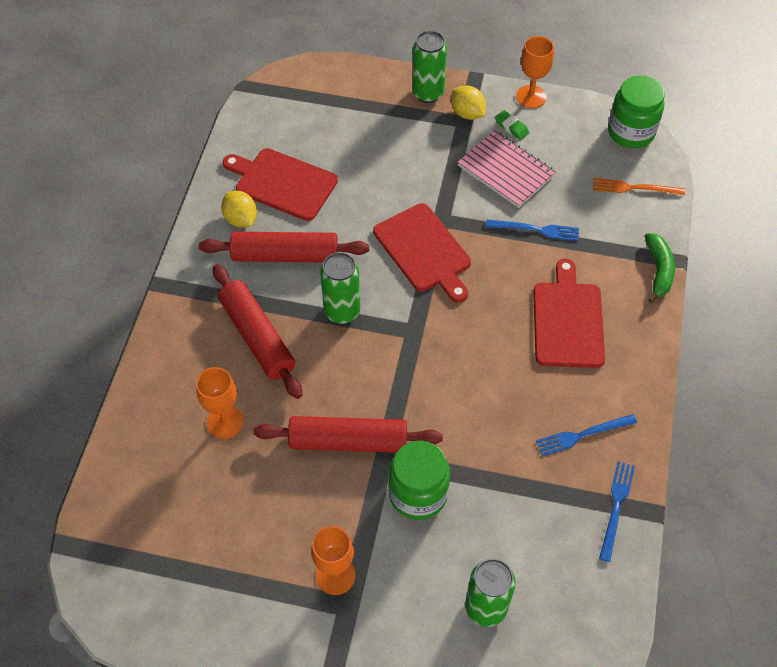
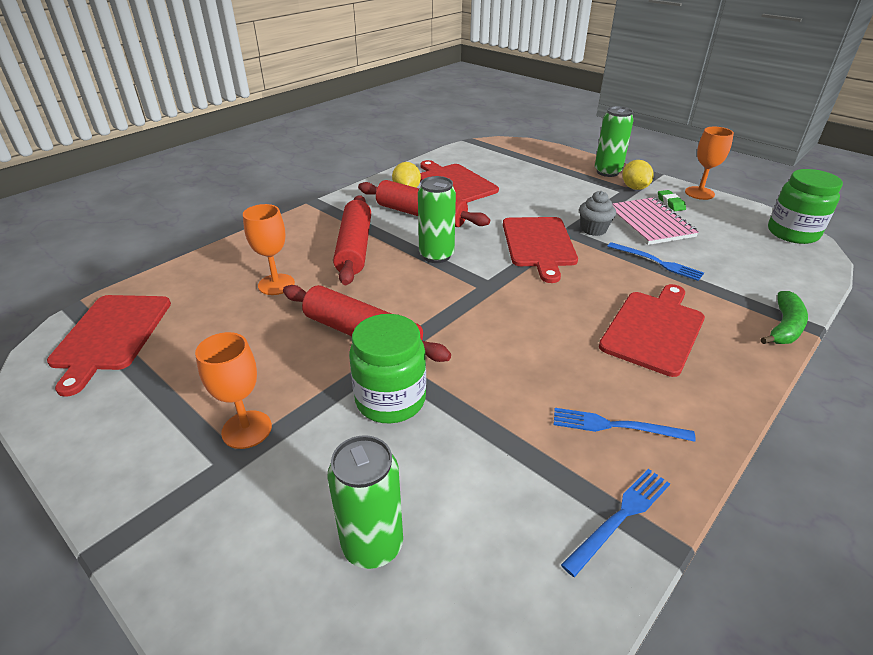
camera: 30 degrees right, 20 degrees down
orange fork [593,178,685,195] -> none
none -> red cutting board [47,295,171,397]
none -> grey cupcake [579,191,616,236]

